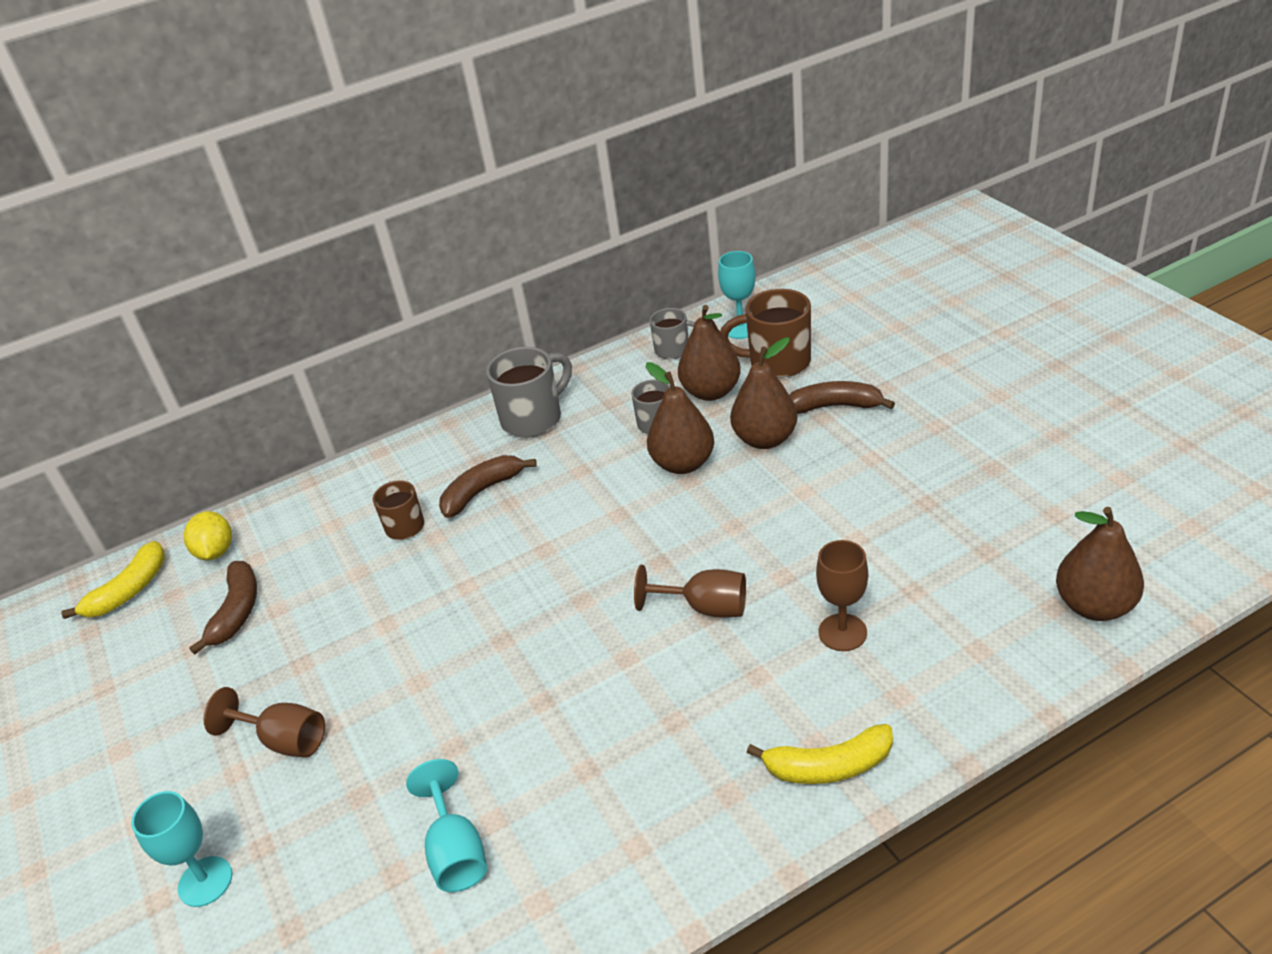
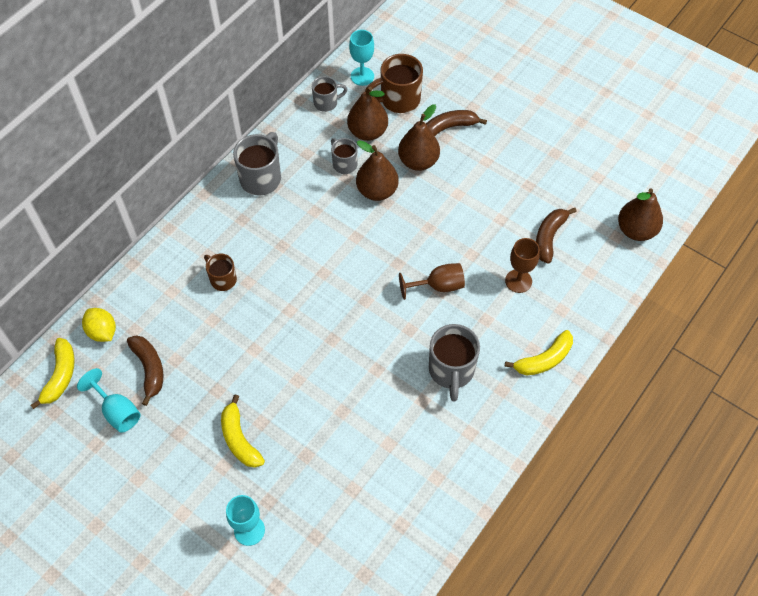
camera: 30 degrees left, 20 degrees up
brown goblet [203,687,325,758] -> yellow banana [221,395,265,468]
turquoise goblet [406,759,487,892] -> turquoise goblet moved to [77,368,141,433]
brown banana [439,455,537,518] -> brown banana moved to [536,208,577,264]
none -> grey mug [429,324,480,402]

